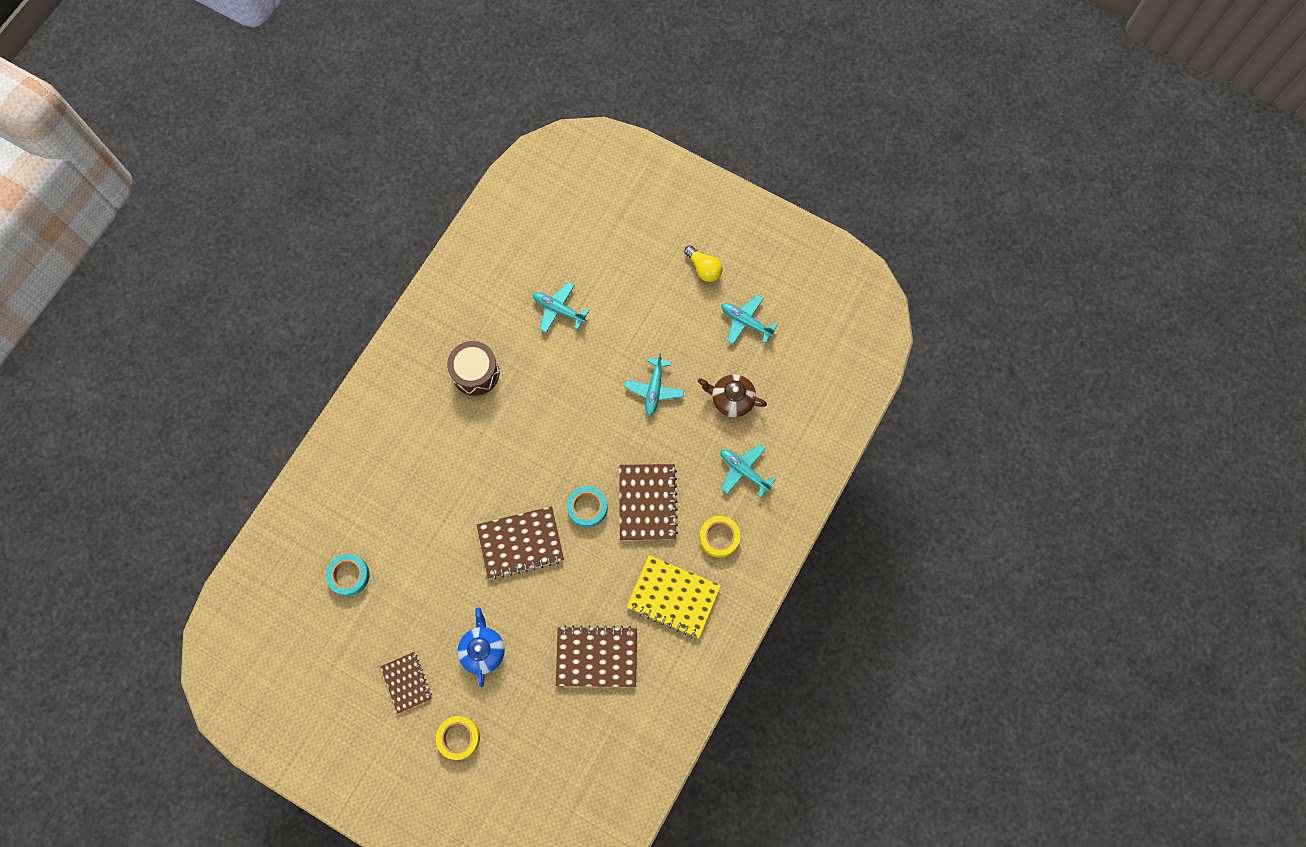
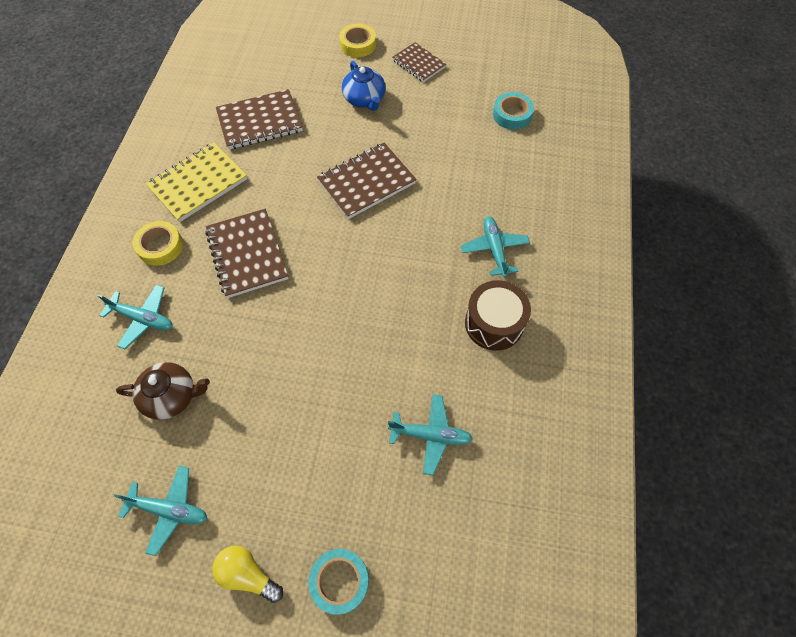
camera: 160 degrees right, 10 degrees down
turquoise tape [567,486,607,528] -> turquoise tape moved to [308,549,369,615]
turquoise plane [625,353,684,416] -> turquoise plane moved to [461,216,530,277]
yellow notebook [627,555,721,638] -> yellow notebook turned 45 degrees counterclockwise [146,142,247,222]

